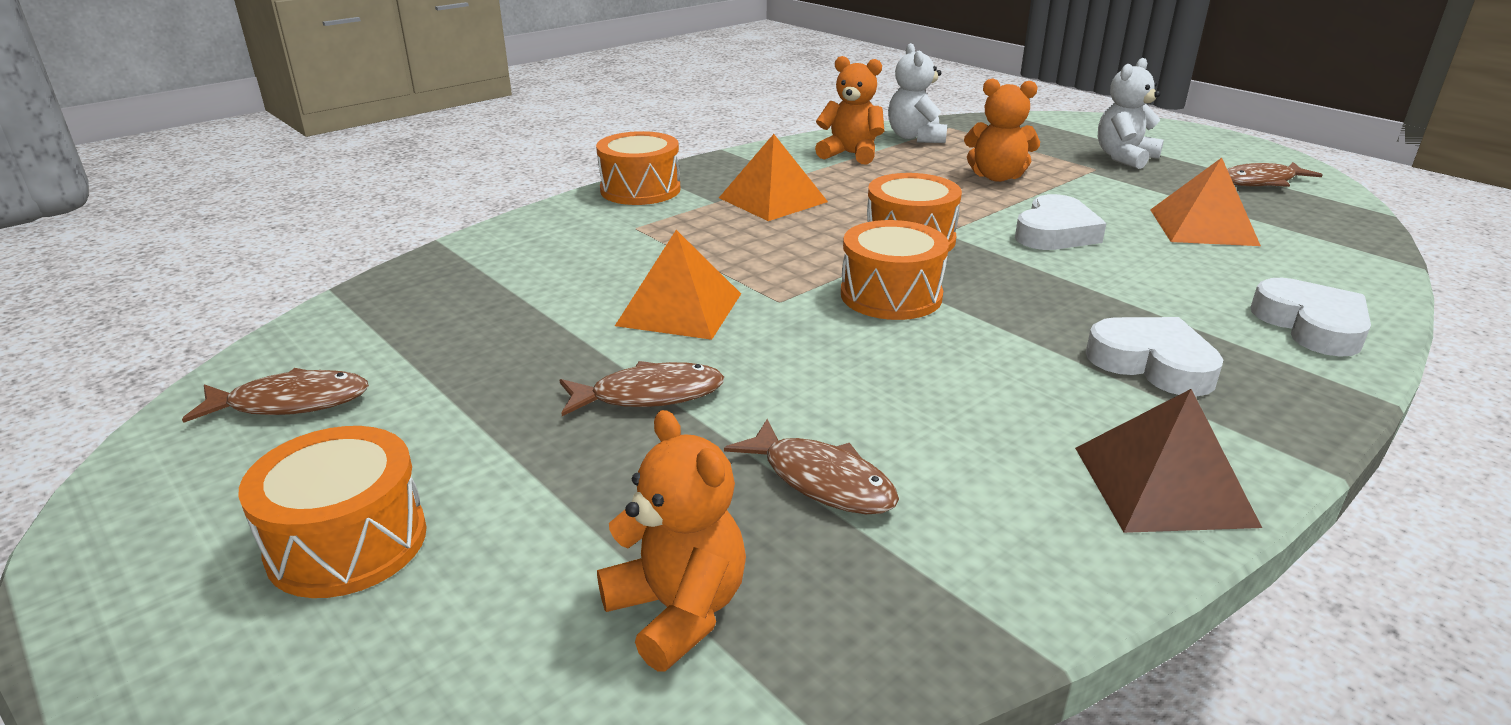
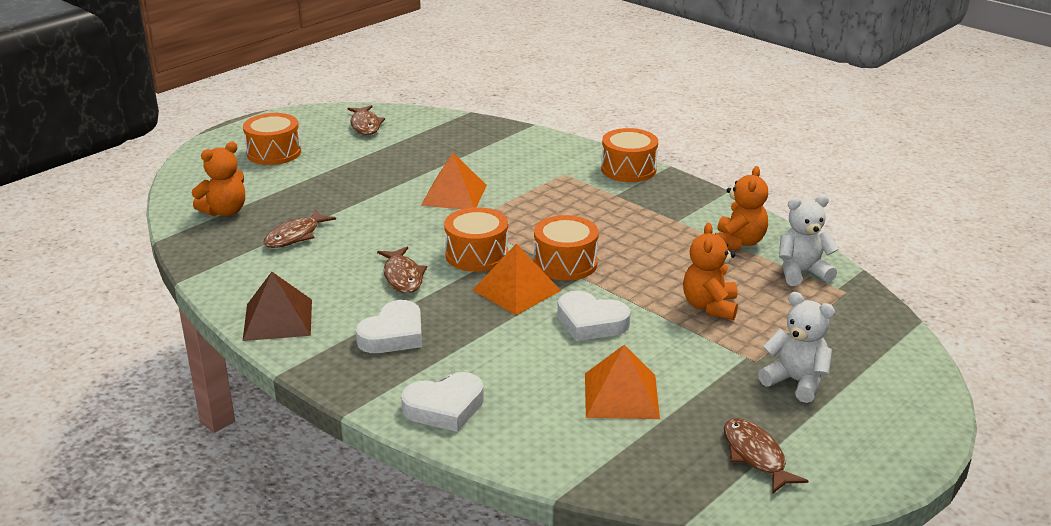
camera: 85 degrees right, 0 degrees up
brown fish [560,361,724,416] -> brown fish moved to [377,247,427,293]
orange pyramid [719,134,828,221] -> orange pyramid moved to [473,243,561,315]

